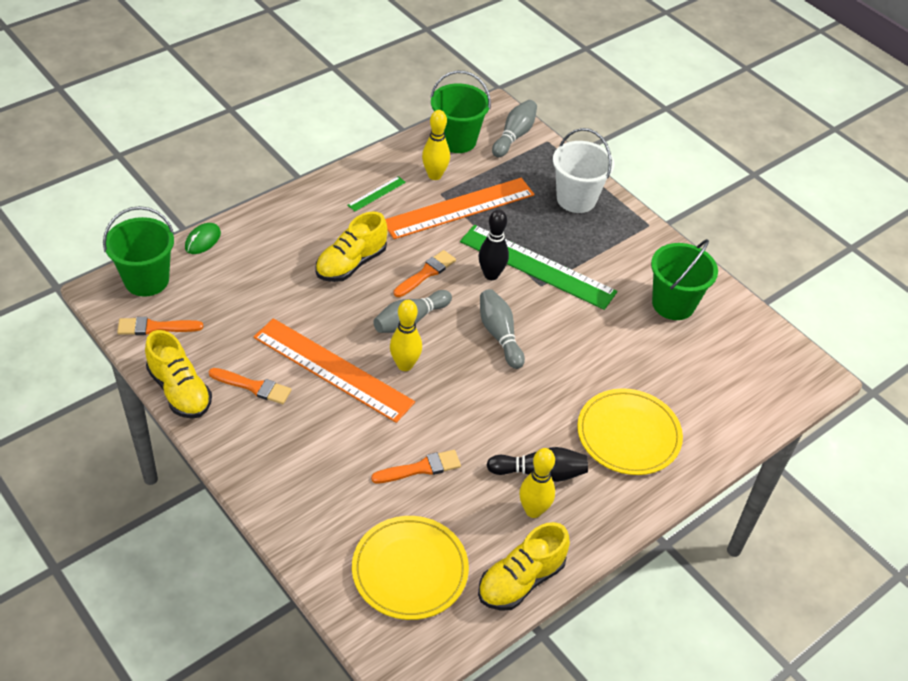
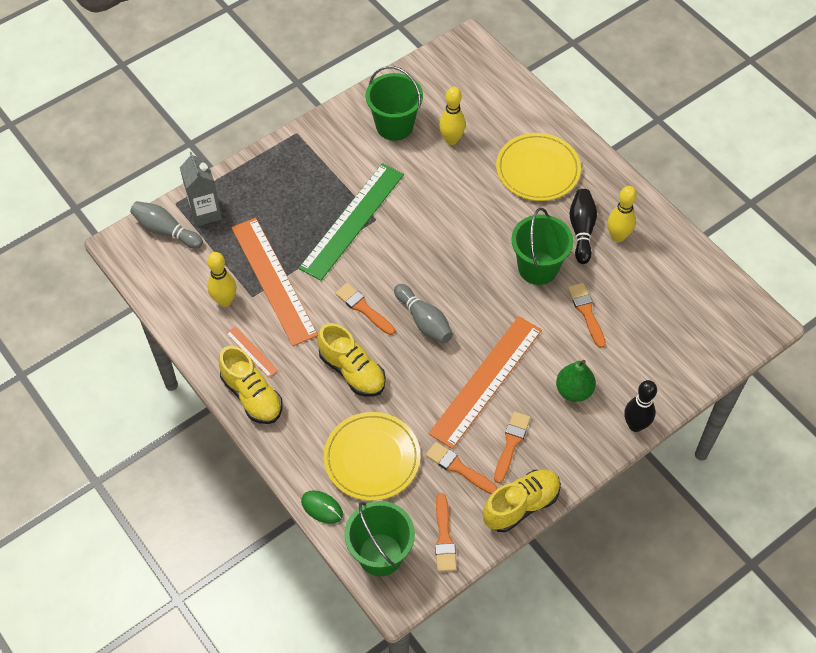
camera: 85 degrees left, 10 degrees up
green ruler [347,176,406,211] -> orange ruler [226,326,278,378]
yellow plate [352,516,469,620] -> yellow plate moved to [324,412,420,501]
yellow bowling pin [390,300,422,371] -> yellow bowling pin moved to [439,87,466,145]
green bucket [430,70,491,153] -> green bucket moved to [511,208,573,285]
yellow shoe [478,522,570,611] -> yellow shoe moved to [219,346,283,424]
black bowling pin [479,209,509,280] -> black bowling pin moved to [624,380,657,432]
grey bowling pin [480,289,525,369] -> none
white bucket [553,128,614,213] -> none
none -> grey carton [180,152,222,227]
none -> orange brush [426,442,497,494]
none -> green pear [556,360,596,402]

